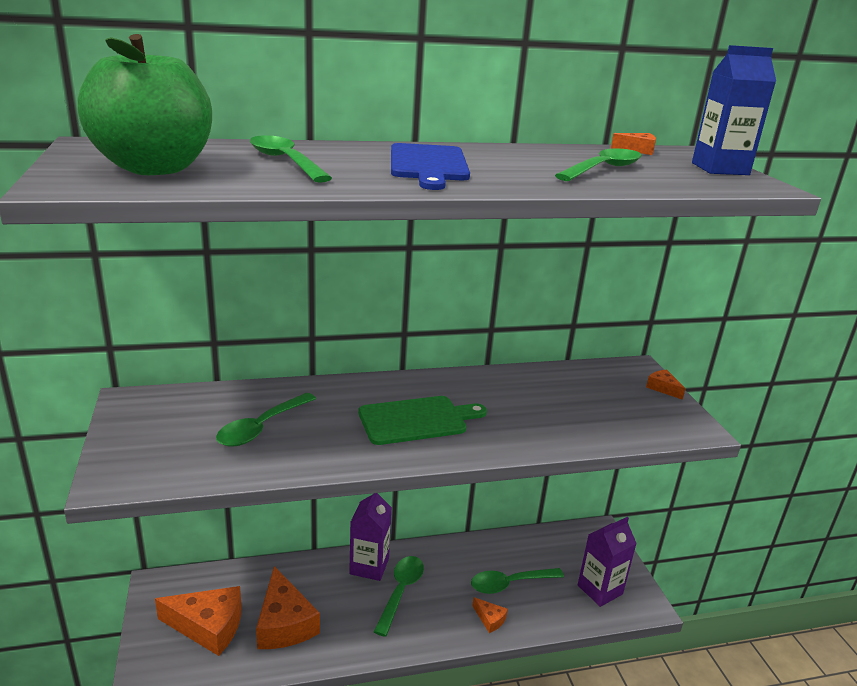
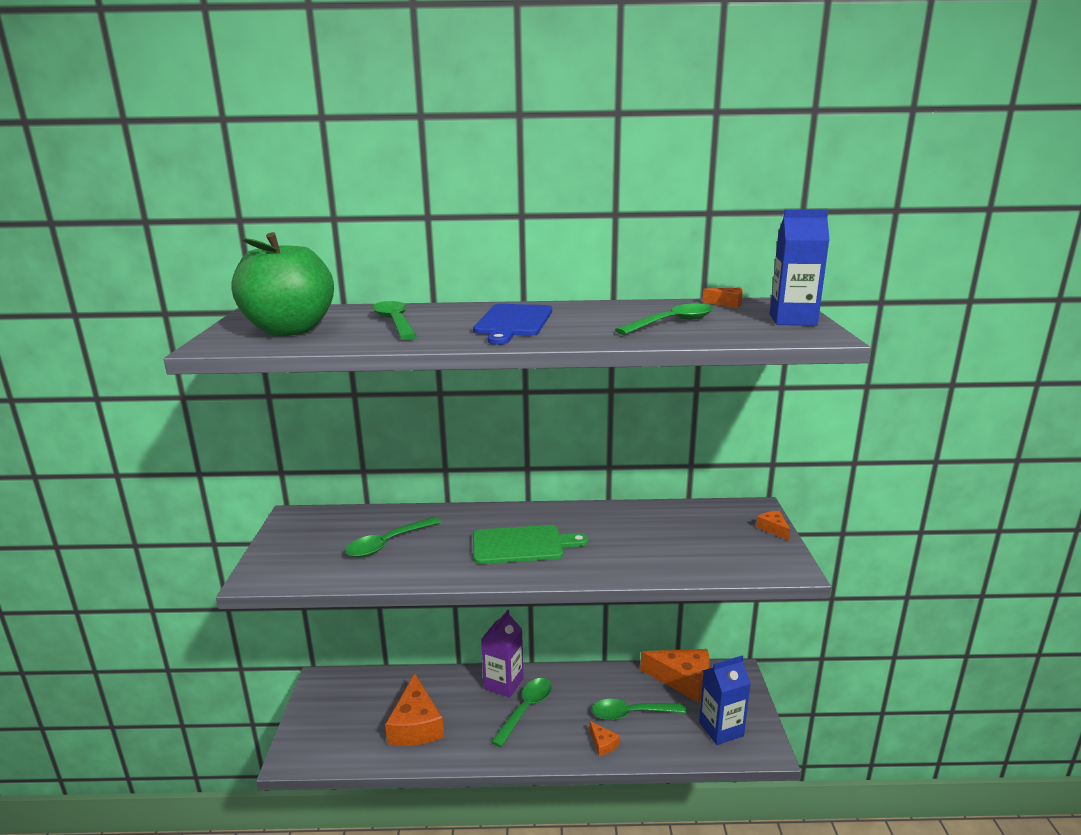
camera: 15 degrees right, 5 degrees down
orange cheese [155,586,242,656] -> orange cheese moved to [640,649,709,702]
purple carton [578,517,637,607] -> blue carton [699,656,751,745]

